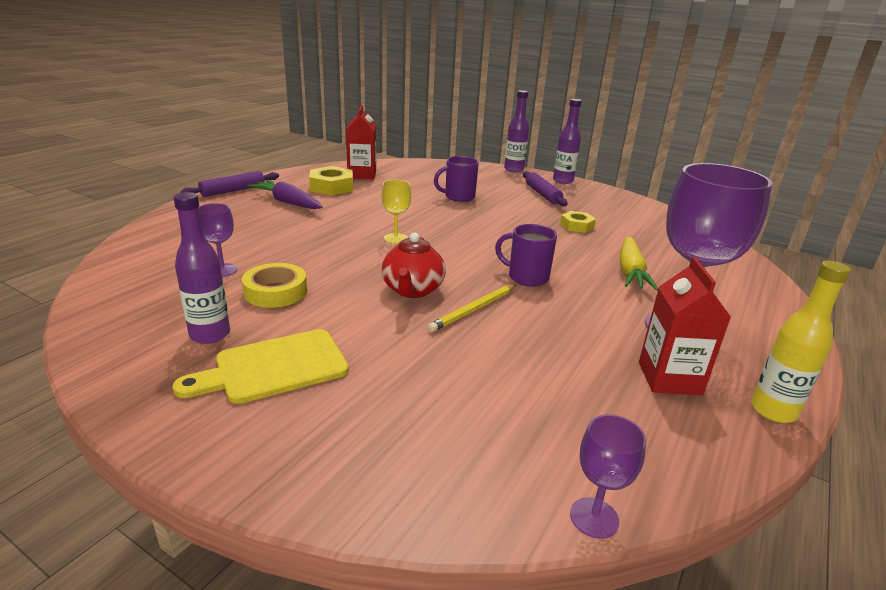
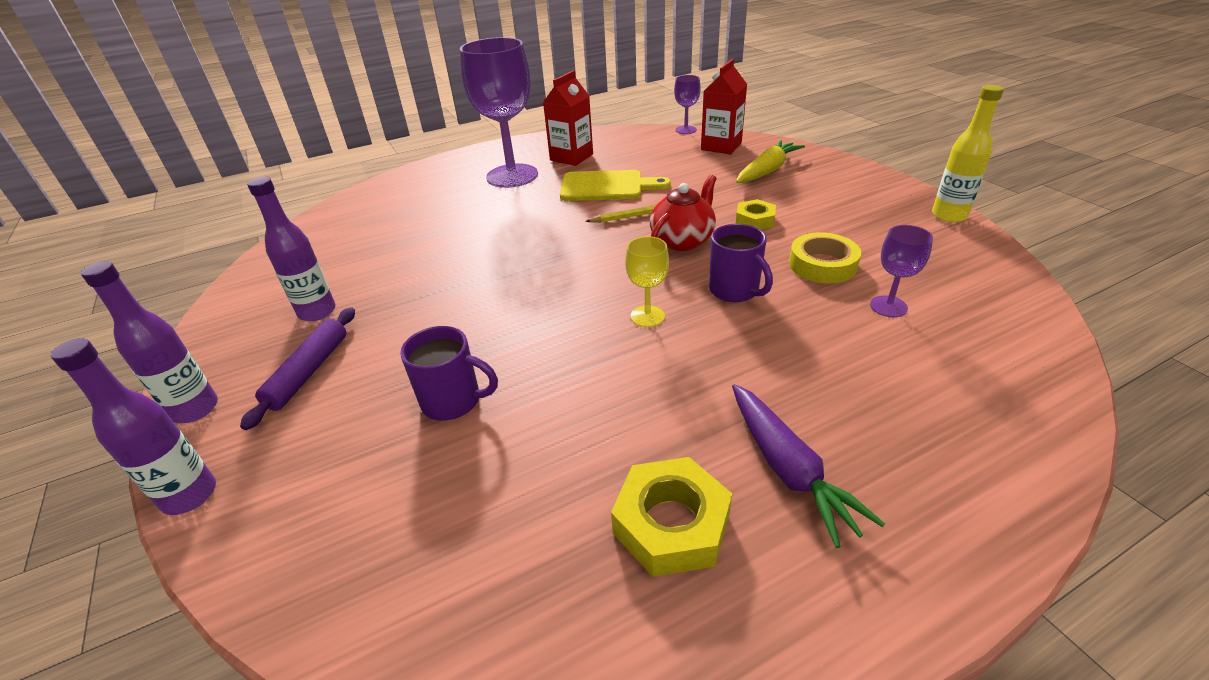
camera: 145 degrees left, 10 degrees up
yellow cutting board [173,329,349,404] -> yellow cutting board moved to [560,170,671,201]
purple bottle [174,192,230,344] -> purple bottle moved to [247,177,336,321]
purple rolling pin [181,171,279,197] -> none
red carton [346,105,376,179] -> red carton moved to [701,59,747,154]
purple mug [495,224,557,287] -> purple mug moved to [709,224,773,302]
yellow nut [560,211,596,233] -> yellow nut moved to [736,199,776,230]
yellow carrot [620,237,658,291] -> yellow carrot moved to [736,140,805,183]
yellow bottle [751,261,851,423] -> yellow bottle moved to [932,85,1004,222]

